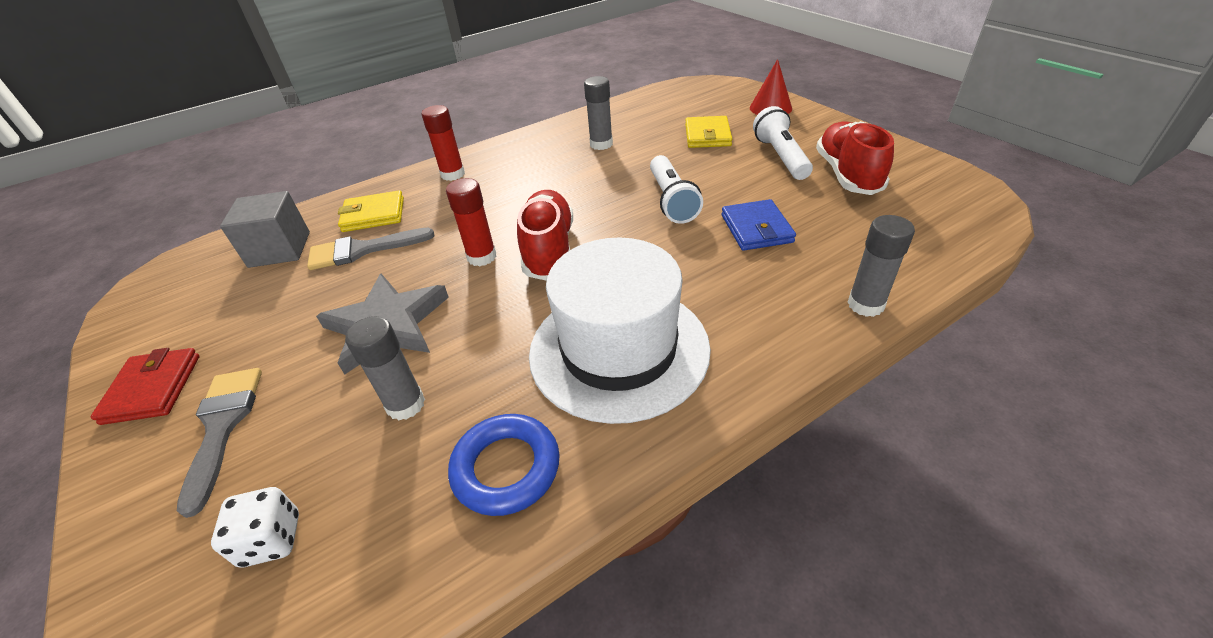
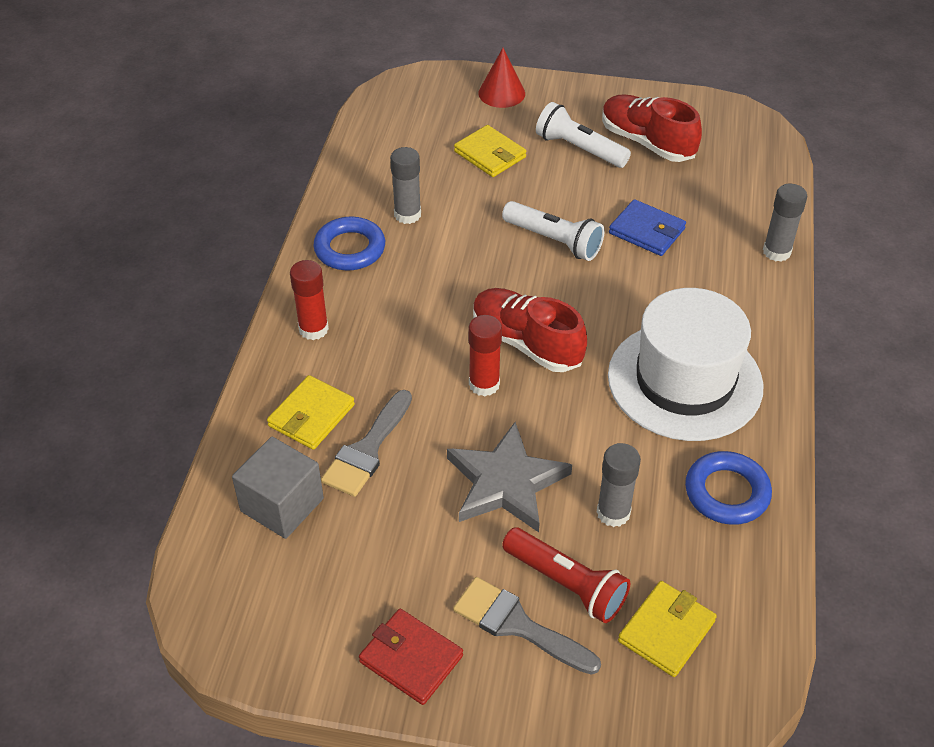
camera: 50 degrees left, 5 degrees up
white dice [211,487,299,567] -> yellow wallet [618,581,717,677]
none -> blue ring [313,217,385,270]
none -> red flashlight [502,527,630,623]

